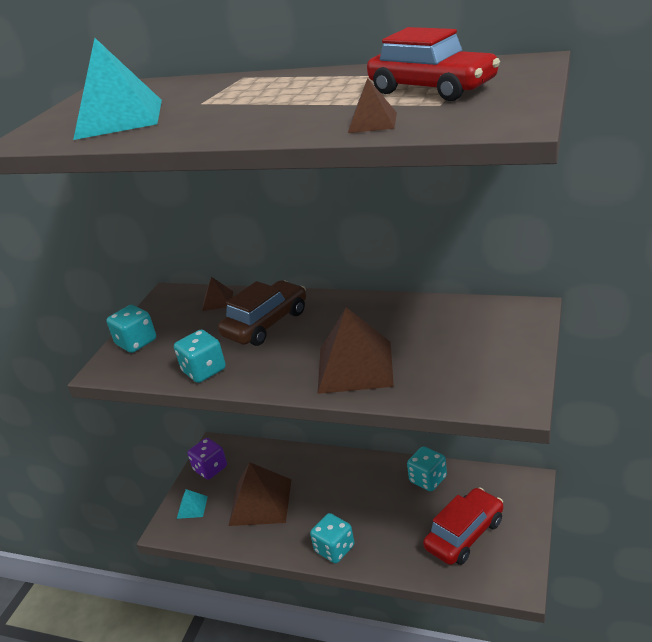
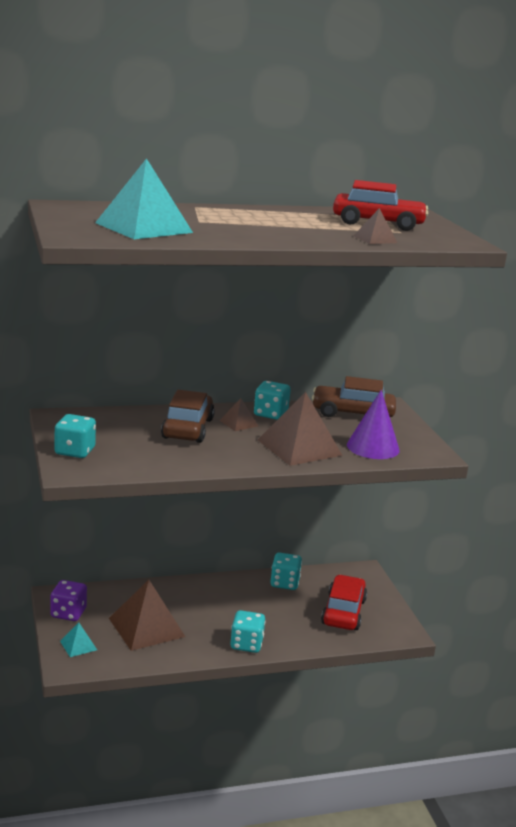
camera: 40 degrees left, 10 degrees down
turquoise dice [174,329,226,383] -> turquoise dice moved to [254,381,291,420]
brown pyramid [202,277,233,311] -> brown pyramid moved to [219,398,258,431]
none -> brown car [312,376,396,417]
none -> purple cone [347,390,400,459]

